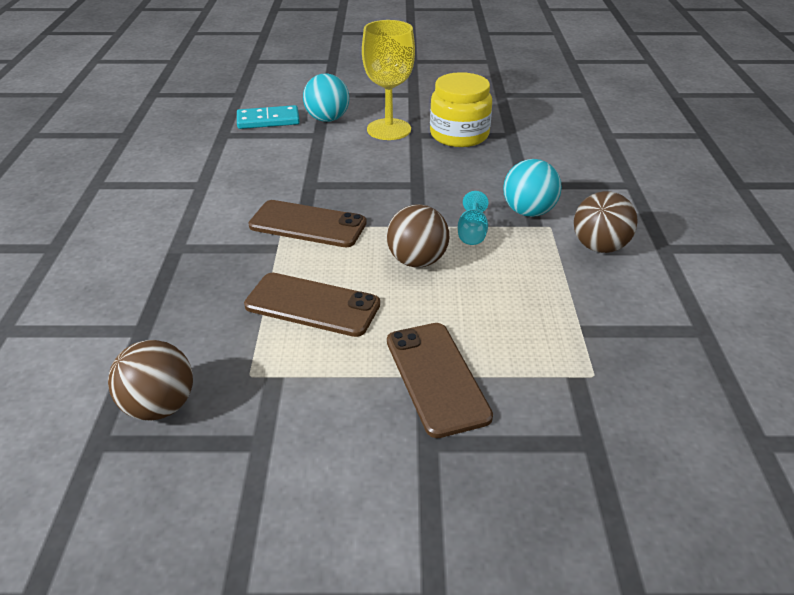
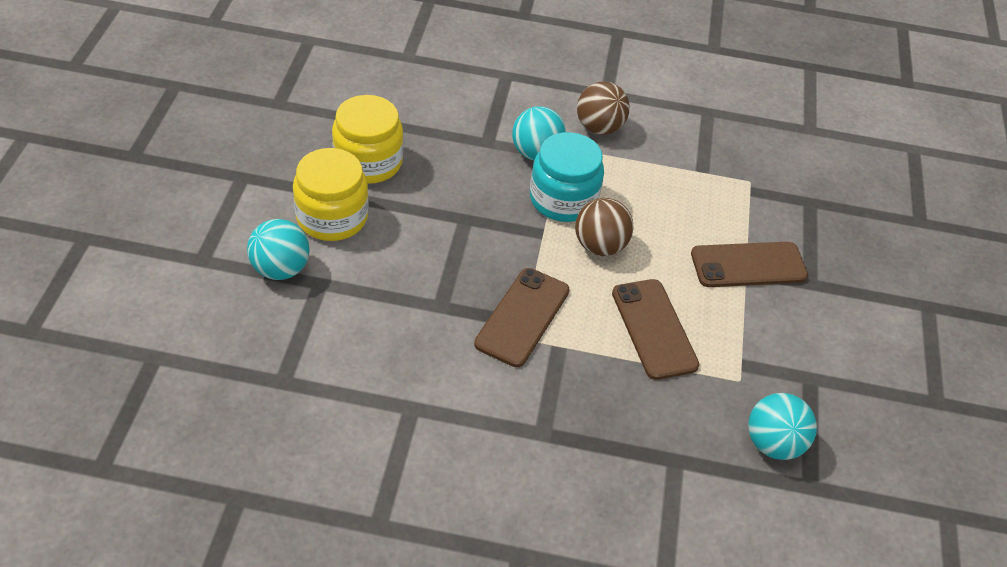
camera: 85 degrees left, 10 degrees up
brown ball [108,340,193,421] -> turquoise ball [748,393,817,460]
turquoise domino [237,105,300,129] -> none
brown phone [244,273,380,337] -> brown phone turned 45 degrees counterclockwise [612,279,699,380]
yellow goblet [362,20,415,140] -> yellow jar [293,148,369,241]
turquoise goblet [458,191,489,245] -> turquoise jar [530,132,604,222]

